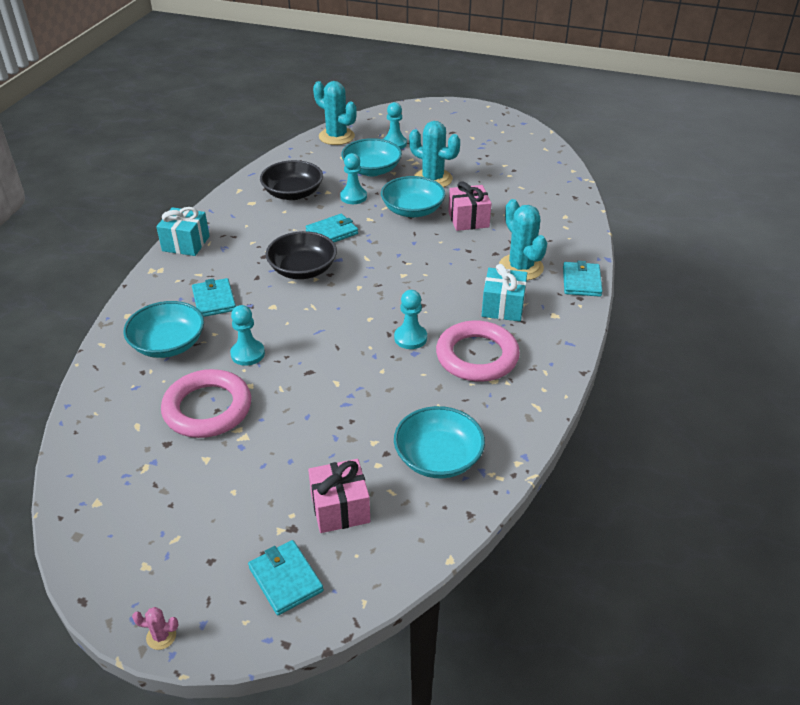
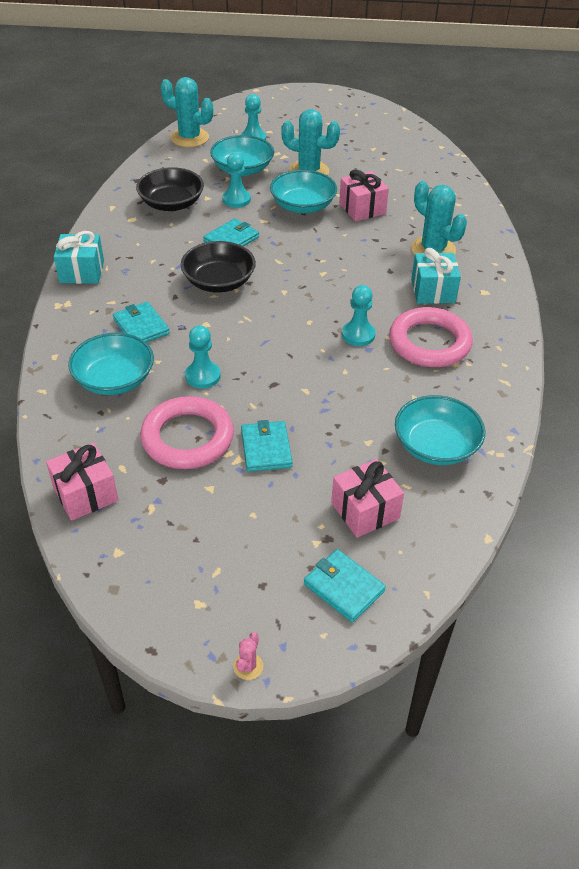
camera: 15 degrees left, 5 degrees up
pink cactus [132,607,179,650] -> pink cactus turned 60 degrees counterclockwise [233,632,263,680]
turquoise wallet [563,261,603,297] -> turquoise wallet moved to [241,420,293,472]
none -> pink gift [46,443,118,521]

